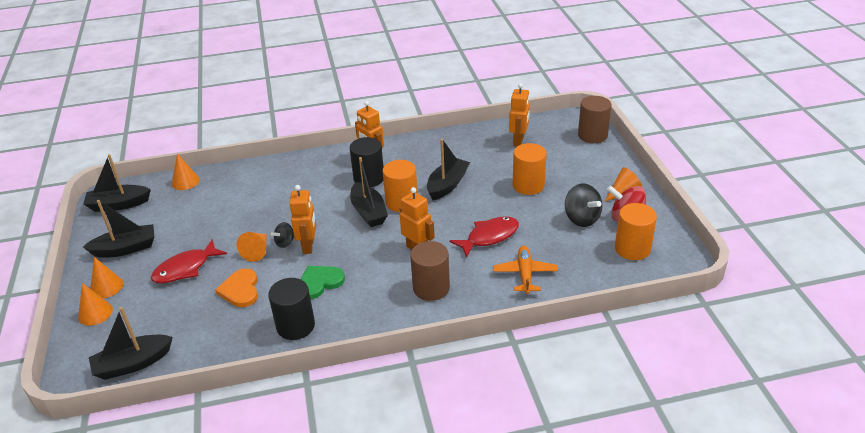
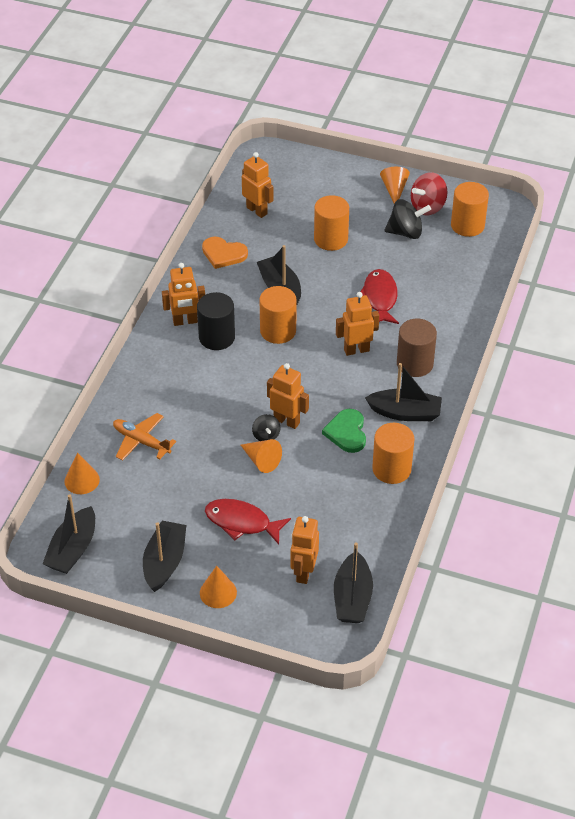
camera: 60 degrees left, 10 degrees up
orange cone [78,283,113,326] -> none
red fish [151,239,227,283] -> red fish turned 120 degrees clockwise [205,499,291,545]
orange heart [215,268,258,307] -> orange heart moved to [202,237,248,269]
black cylinder [268,278,315,340] -> orange cylinder [372,423,414,484]
black boat [350,157,388,227] -> black boat moved to [365,363,442,421]
orange plane [493,246,558,294] -> orange plane moved to [113,413,176,461]
brown cylinder [578,96,612,143] -> none
none -> orange robot [290,516,319,584]

